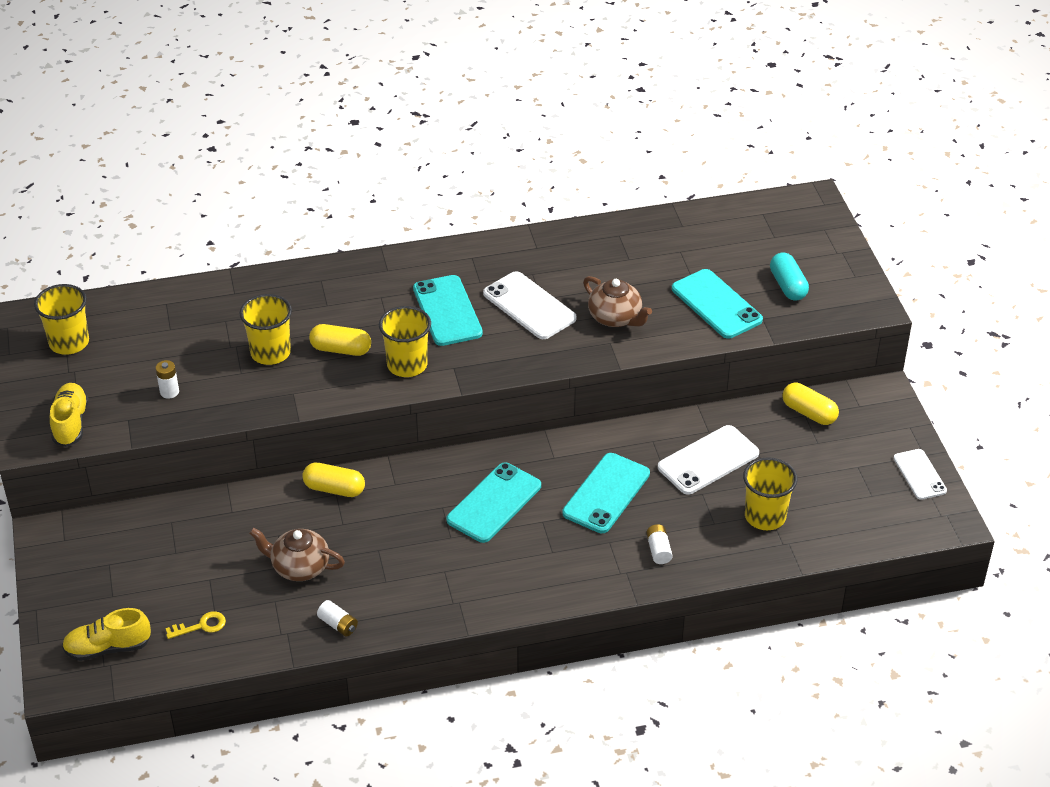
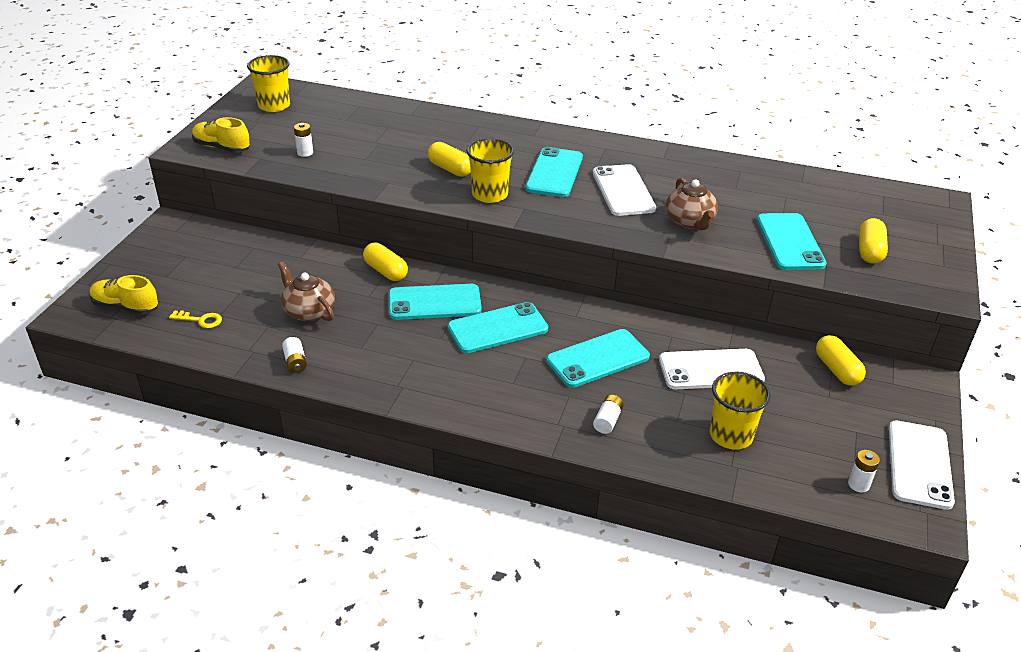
camera: 30 degrees right, 5 degrees down
yellow shoe [50,383,89,447] -> yellow shoe turned 90 degrees counterclockwise [192,117,250,153]
yellow cup [239,294,292,365] -> none
turquoise capsule [770,252,809,301] -> yellow capsule [859,218,888,264]
white phone [894,449,947,500] -> white phone [889,421,955,510], size x1.56
none -> turquoise phone [389,284,482,320]
none -> white battery [848,450,880,492]

